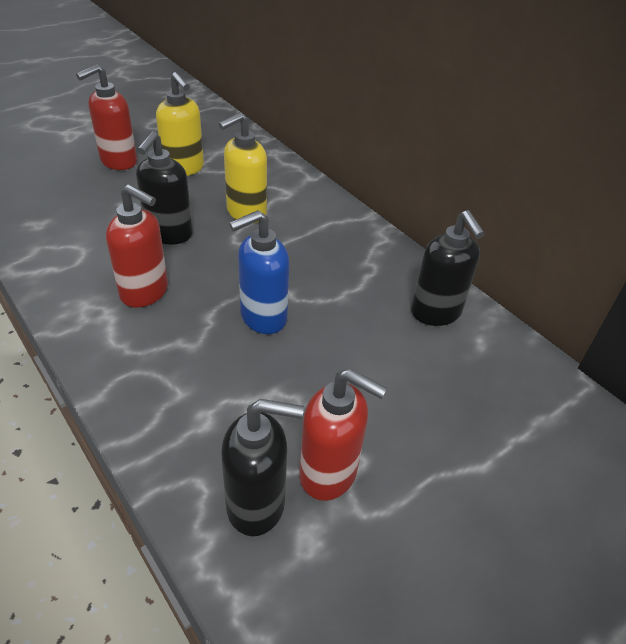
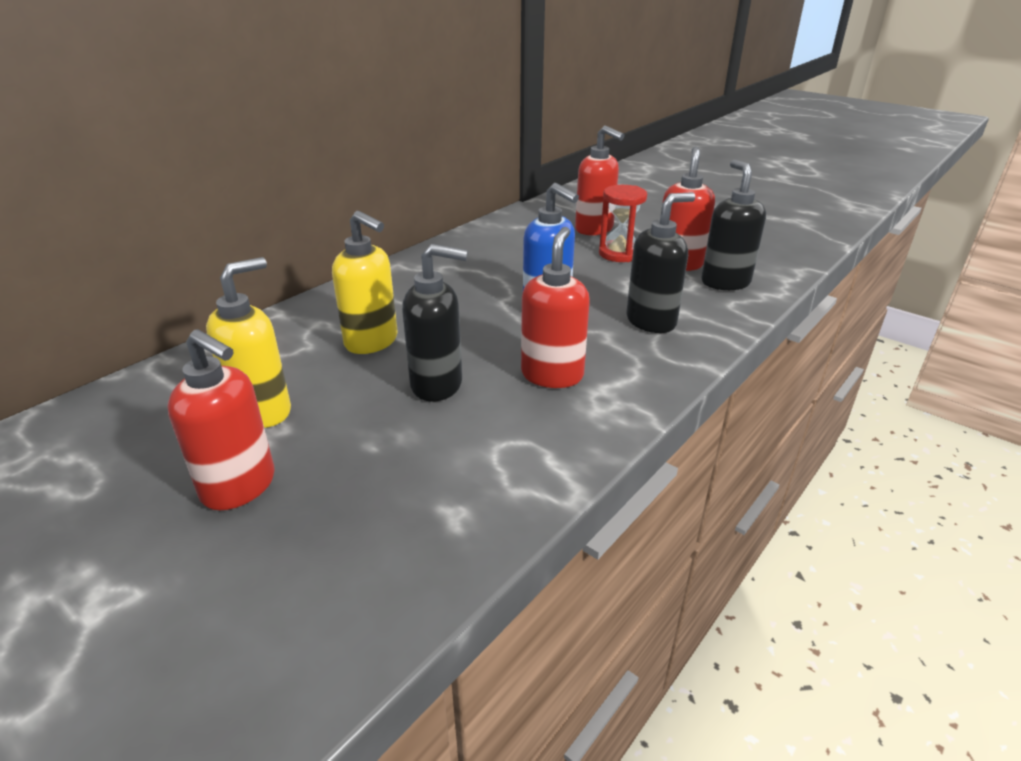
camera: 100 degrees left, 10 degrees down
black soap dispenser [411,210,485,326] -> black soap dispenser moved to [626,192,695,333]
none -> red soap dispenser [575,125,624,235]
none -> red hourglass [599,185,647,262]

